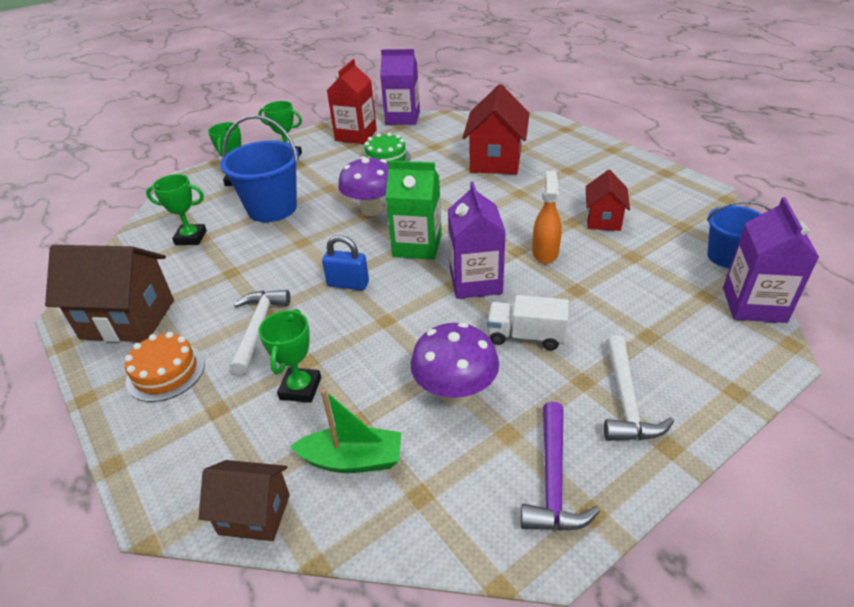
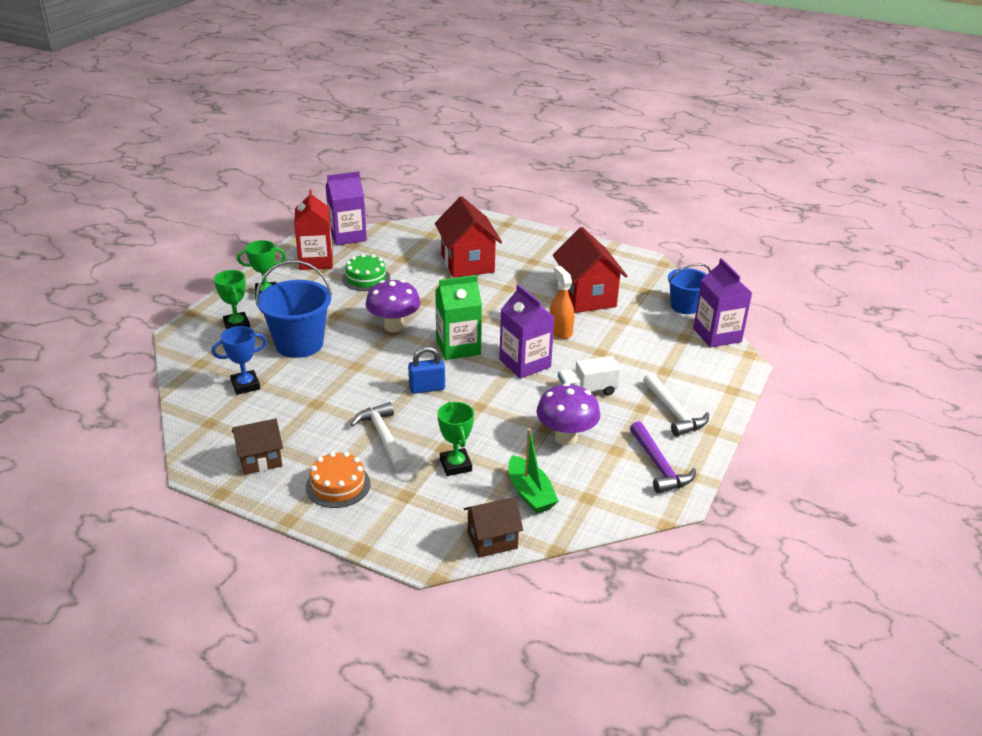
camera: 30 degrees left, 5 degrees down
brown house [45,245,174,342] -> brown house [232,419,283,475], size x0.58
green trophy [146,174,207,245] -> blue trophy [212,326,267,395]
green boat [290,389,401,473] -> green boat turned 90 degrees clockwise [508,428,558,514]
red house [586,170,630,231] -> red house [553,227,627,313], size x1.71

